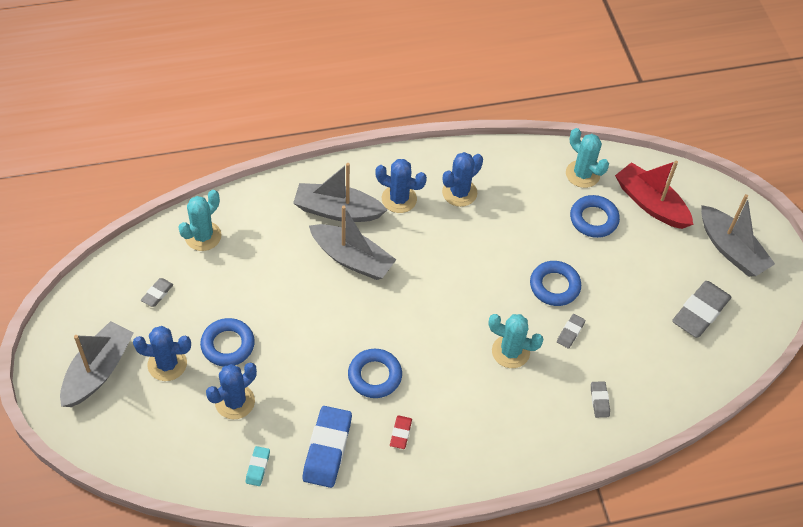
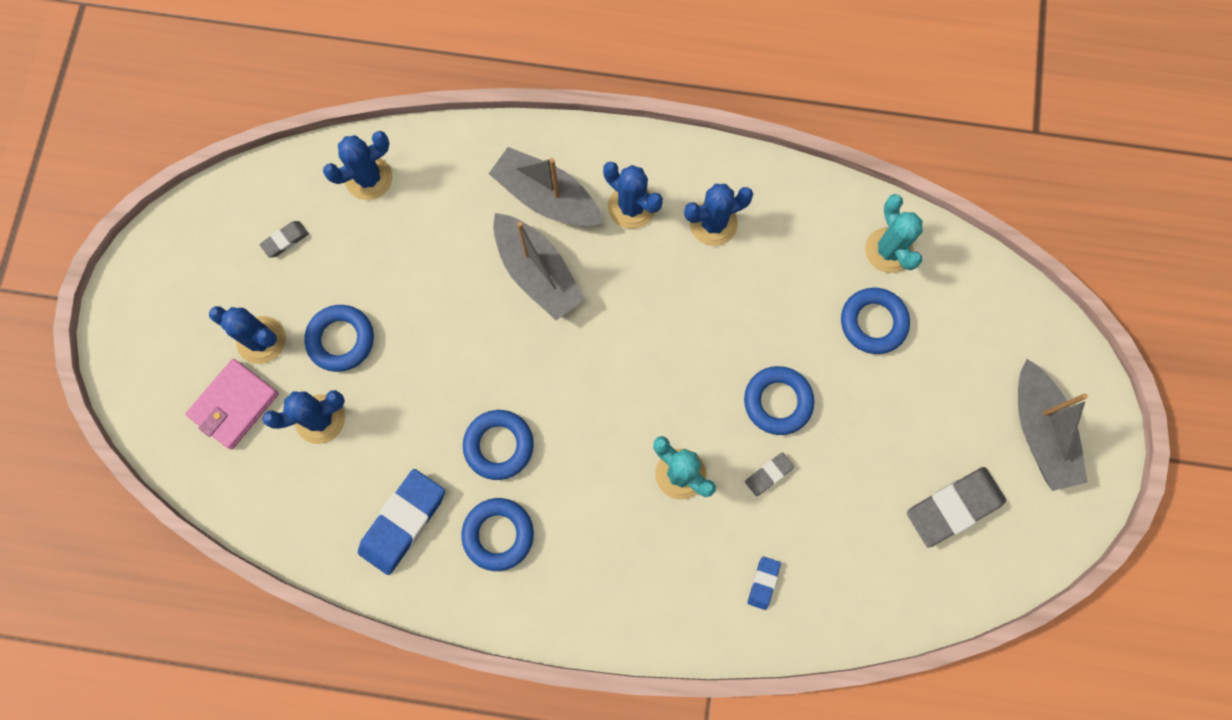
camera: 25 degrees right, 20 degrees up
grey boat [60,321,134,407] -> none
turquoise cactus [178,190,221,251] -> blue cactus [323,131,393,200]
turquoise eraser [246,446,270,486] -> none
red eraser [390,415,412,449] -> blue ring [461,498,534,571]
grey eraser [591,381,610,418] -> blue eraser [748,557,781,610]
red boat [615,160,693,229] -> none
none -> pink wallet [186,359,279,449]

